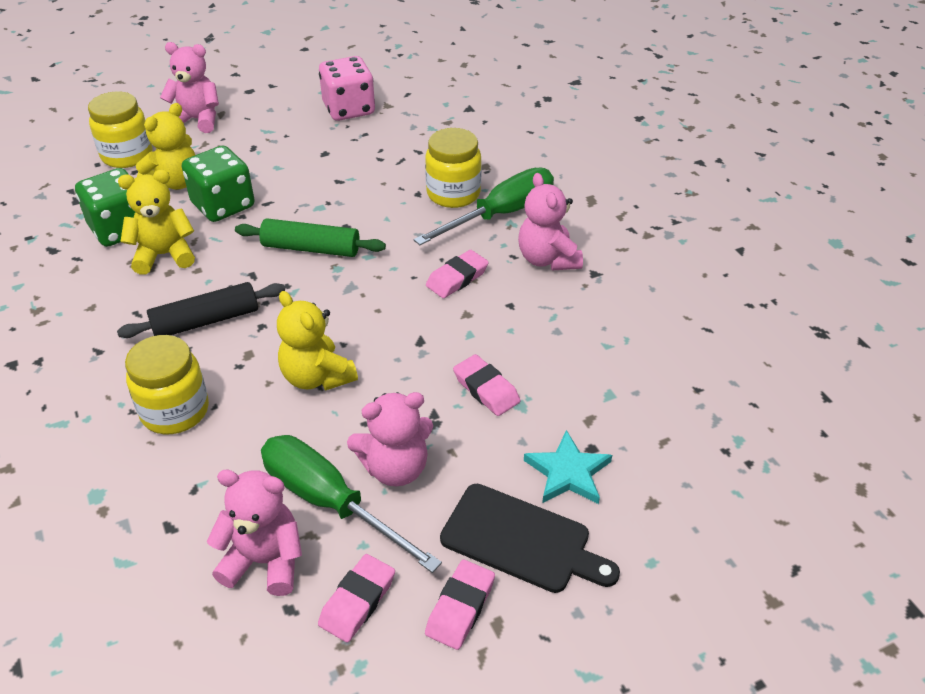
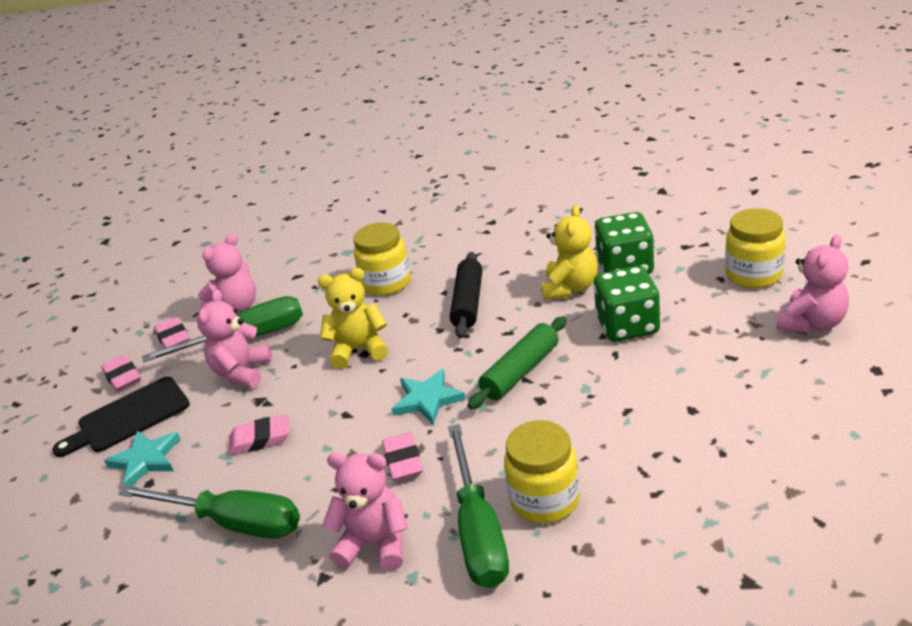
camera: 125 degrees right, 10 degrees down
yellow teddy bear [136,103,195,190] -> none
pink dice [319,56,375,121] -> none
none -> green screwdriver [118,485,300,539]
none -> turquoise star [391,369,466,425]

